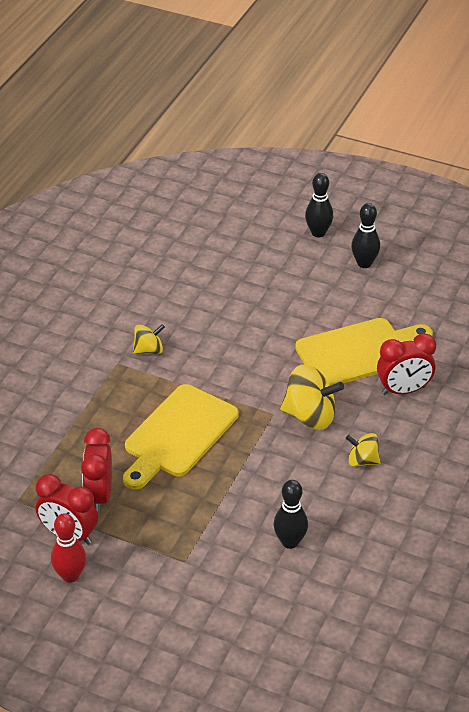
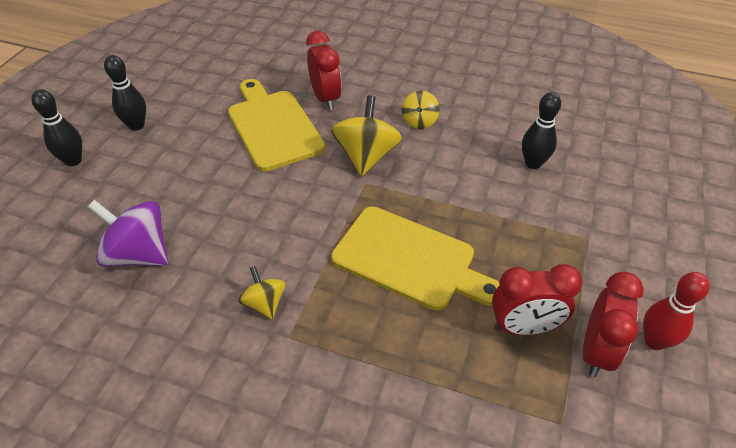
camera: 95 degrees left, 5 degrees up
none -> purple spinning top [88,200,168,267]

